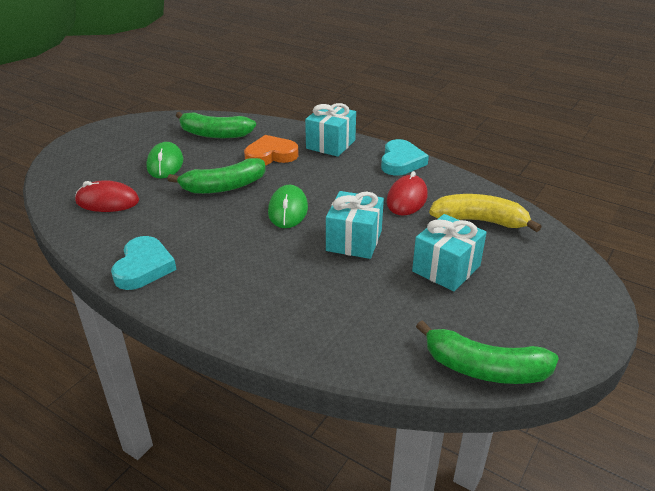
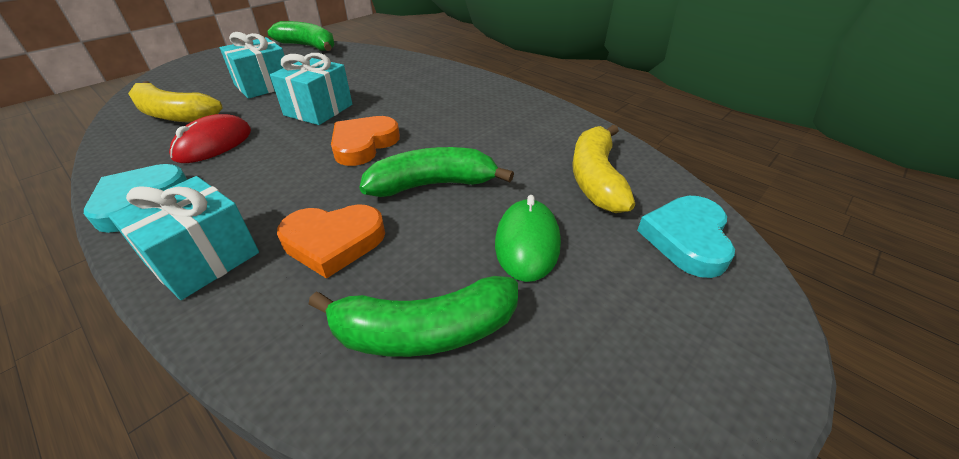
camera: 170 degrees left, 5 degrees up
red mouse [75,180,139,212] -> yellow banana [572,125,635,213]
turquoise heart [111,236,177,290] -> turquoise heart moved to [637,196,735,278]
green banana [176,112,256,138] -> green banana turned 150 degrees clockwise [309,276,518,357]
green mouse [268,185,308,228] -> orange heart [331,116,400,166]

